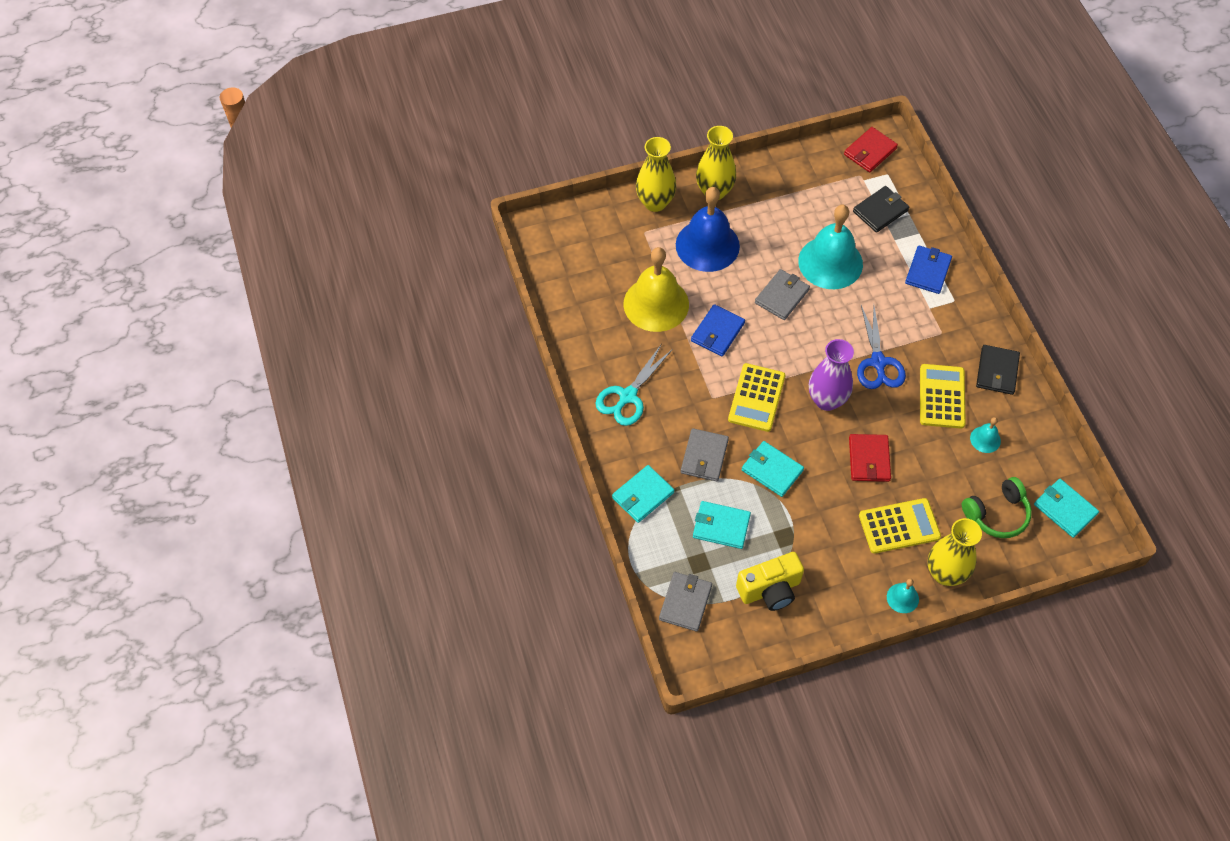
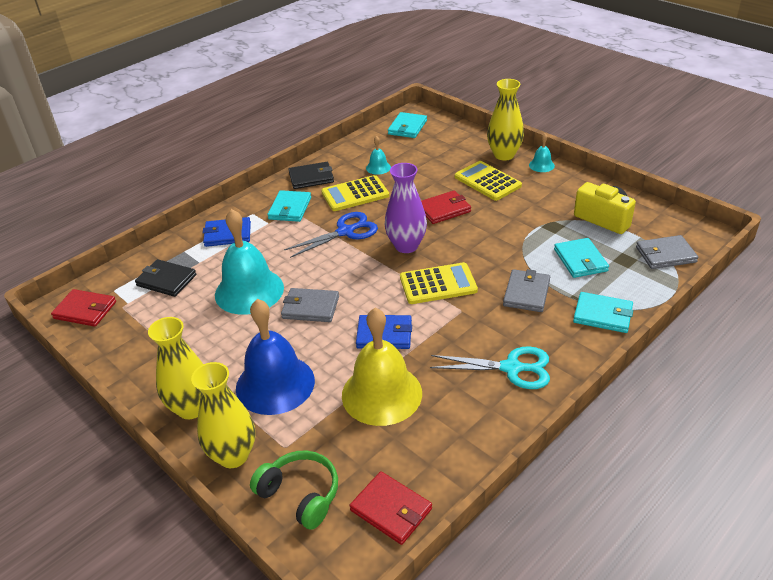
camera: 115 degrees left, 20 degrees down
grey wallet [681,428,729,481] -> grey wallet turned 60 degrees counterclockwise [503,269,550,312]
turquoise wallet [742,441,804,497] -> turquoise wallet moved to [267,190,311,222]
green headphones [962,477,1032,538] -> green headphones moved to [250,450,338,530]
none -> red wallet [349,471,432,545]

